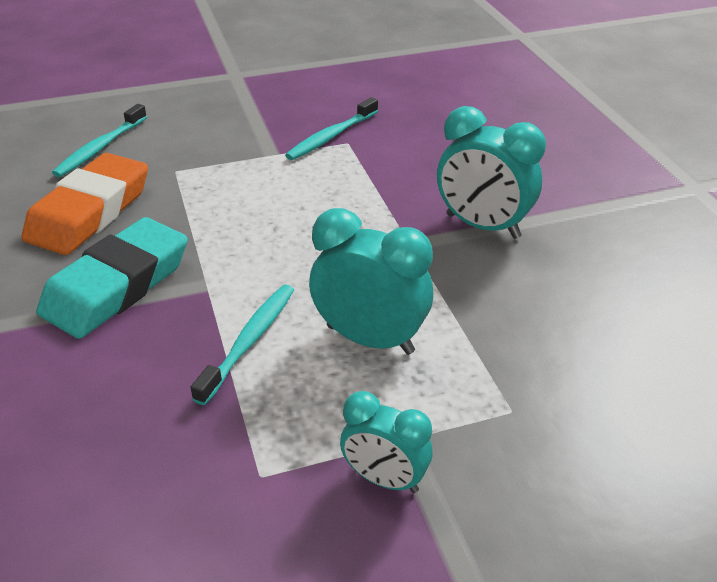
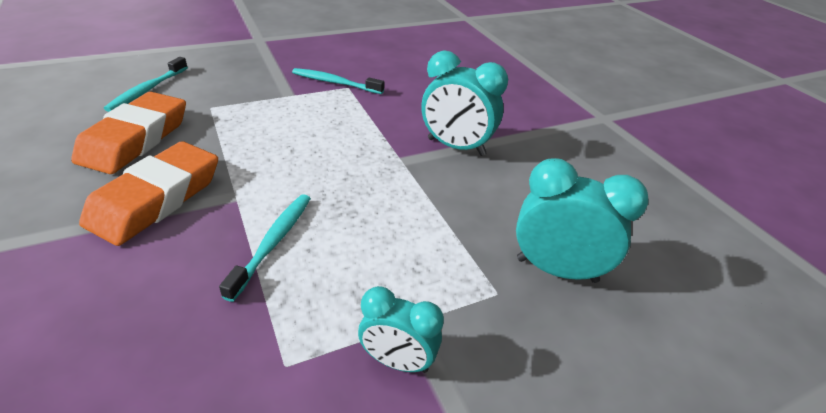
camera: 10 degrees left, 0 degrees up
turquoise eraser [36,217,188,339] -> orange eraser [79,141,218,246]
turquoise toothbrush [285,97,378,160] -> turquoise toothbrush turned 75 degrees clockwise [292,68,385,94]
turquoise clock [309,208,433,355] -> turquoise clock moved to [516,158,649,283]

